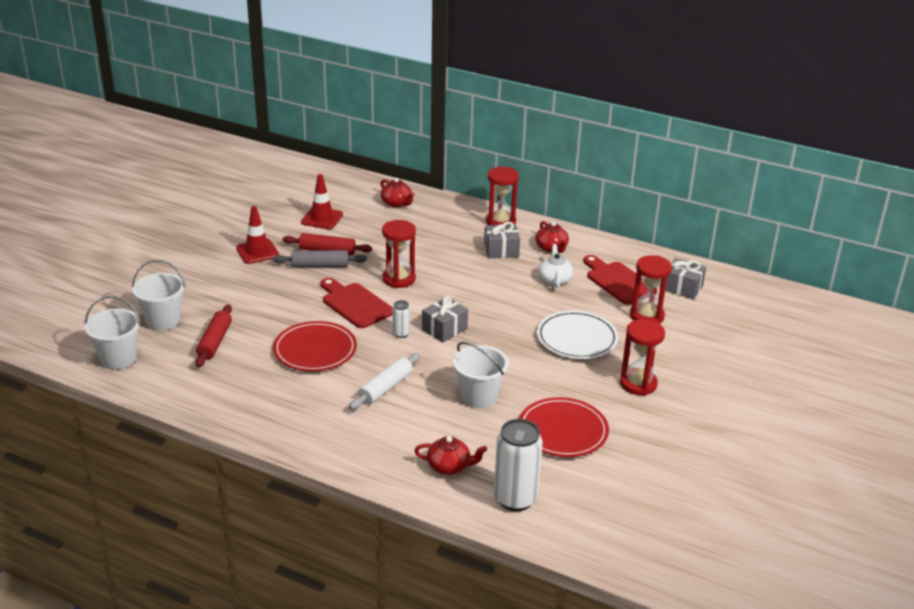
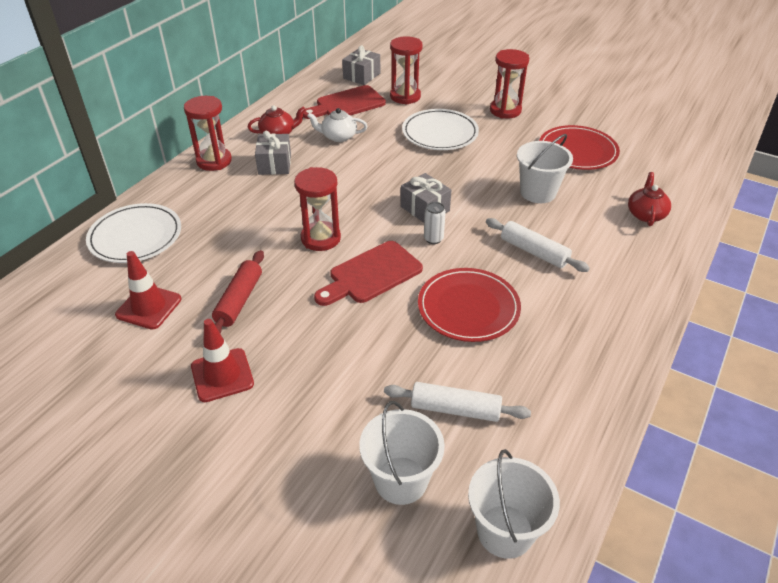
camera: 85 degrees left, 10 degrees up
red rolling pin [195,304,232,367] -> white rolling pin [384,382,531,422]
grey rolling pin [273,250,367,267] -> none
red teapot [380,178,415,207] -> white plate [86,203,181,263]
white can [494,419,543,511] -> none

